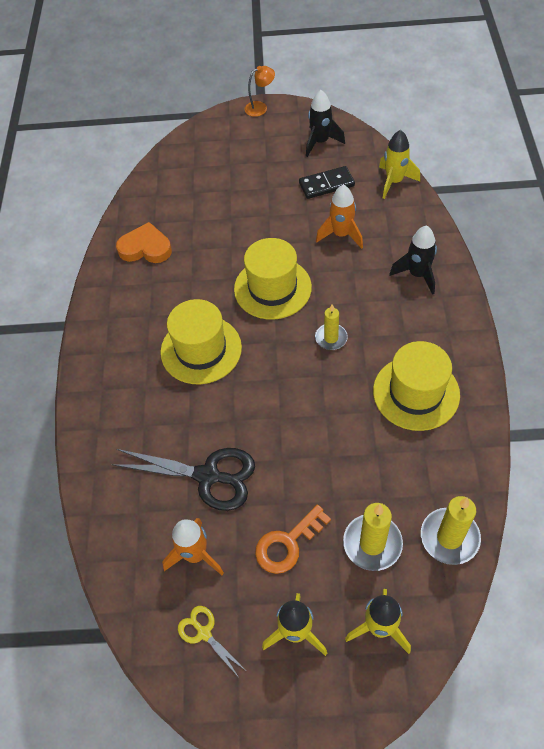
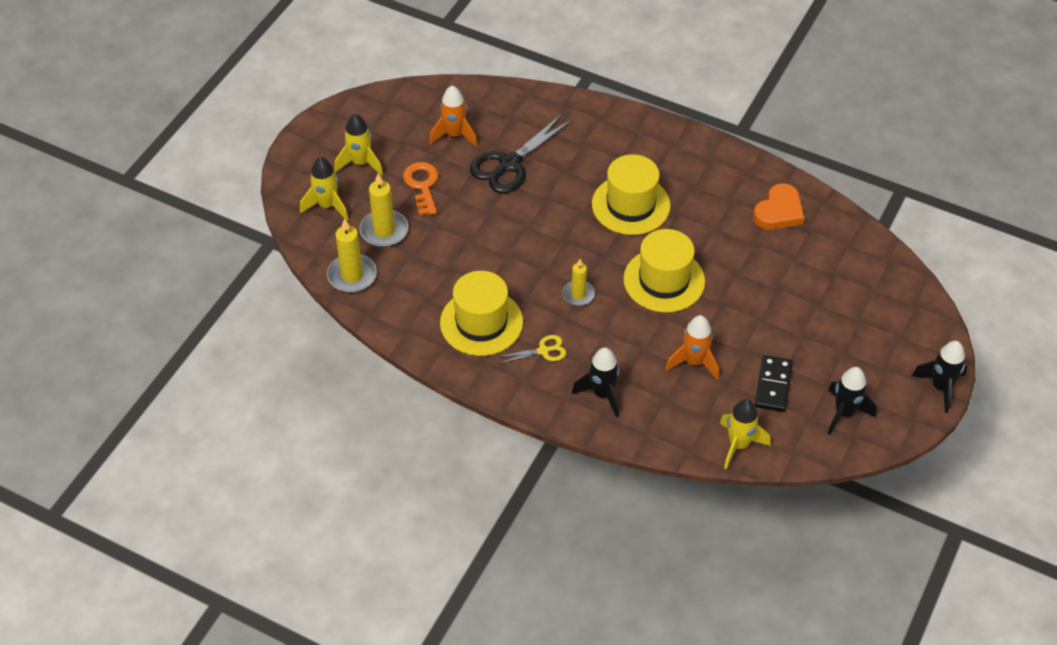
camera: 115 degrees right, 5 degrees down
yellow scissors [178,606,245,679] -> yellow scissors moved to [497,335,566,364]
orange lamp [244,66,275,117] -> black rocket [912,341,967,413]

